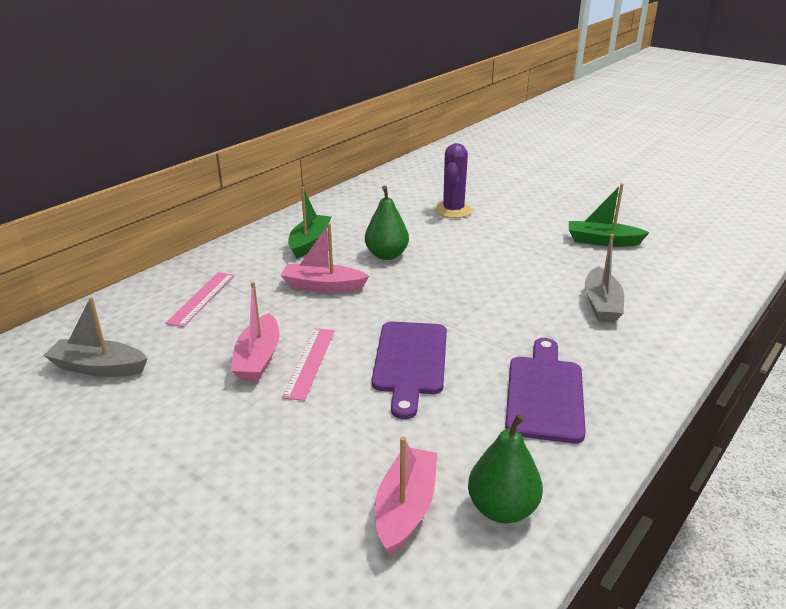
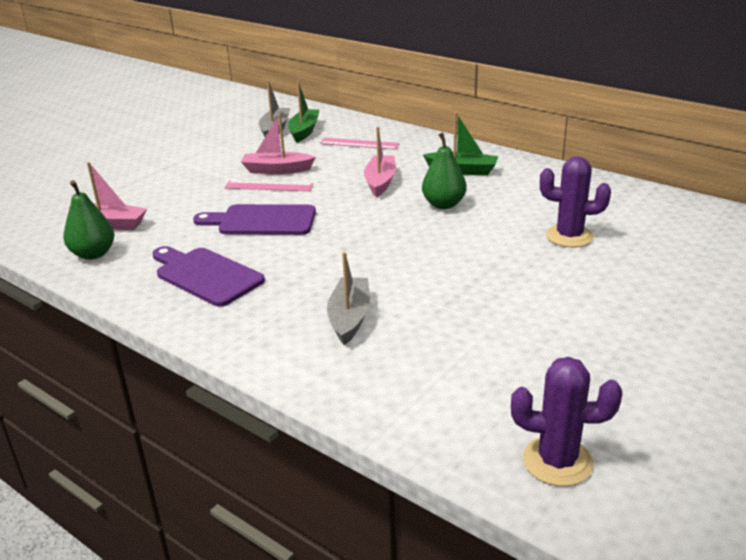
camera: 90 degrees right, 0 degrees up
purple cutting board [505,338,586,443] -> purple cutting board turned 150 degrees counterclockwise [152,246,265,307]
green boat [569,183,650,247] -> green boat moved to [288,82,319,143]
grey boat [585,234,624,322] -> grey boat turned 90 degrees clockwise [327,252,370,345]
none -> purple cactus [511,357,622,486]

